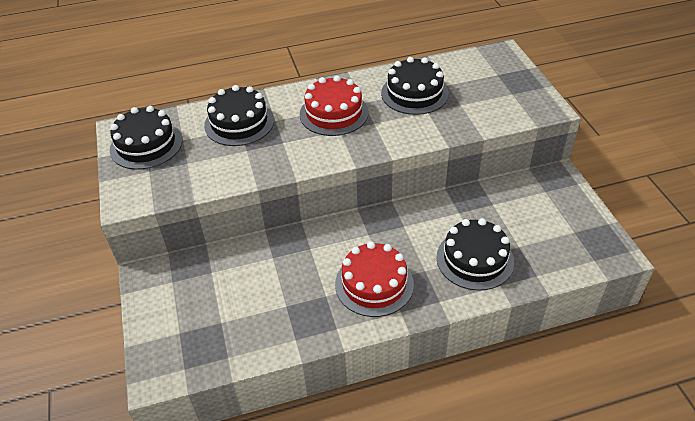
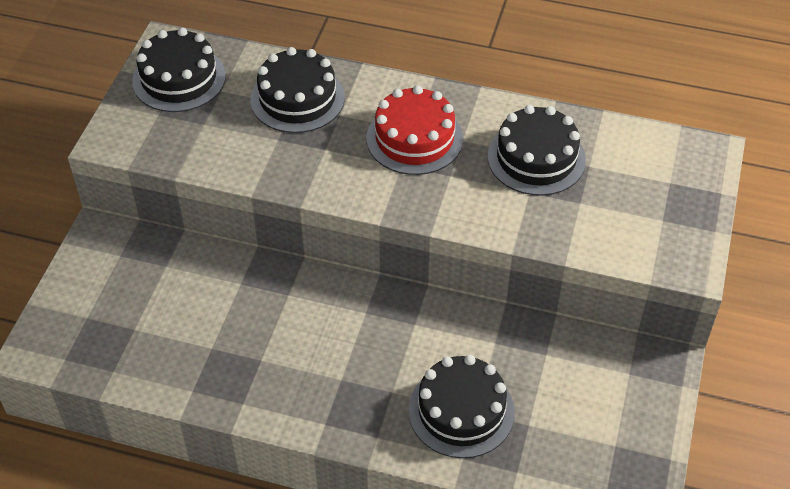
camera: 30 degrees right, 5 degrees up
red cake [335,241,414,317] -> none

